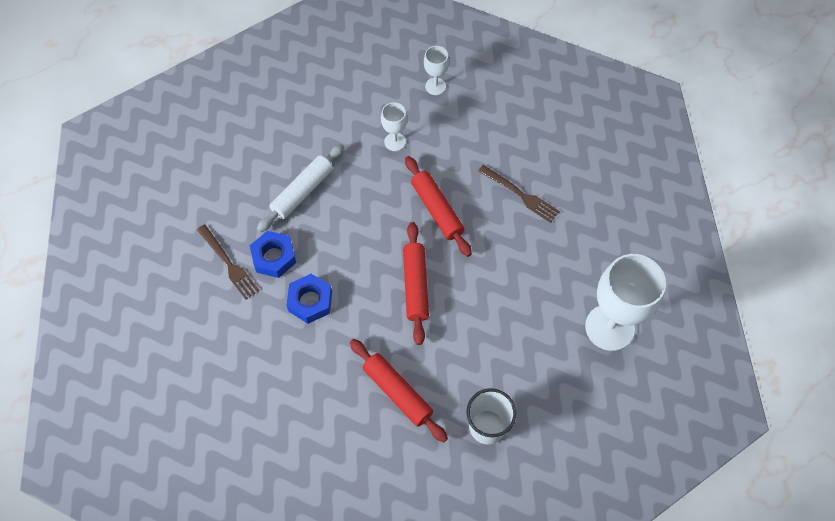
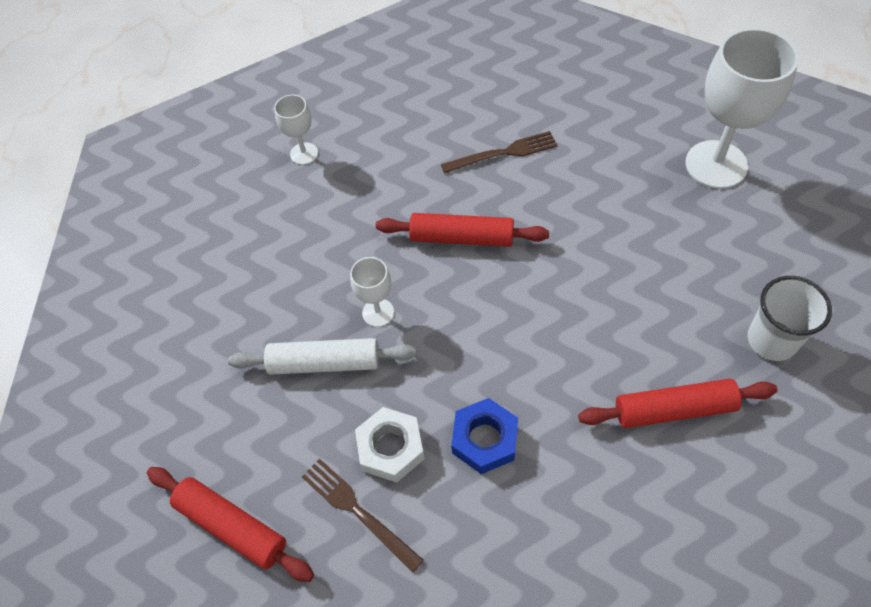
camera: 50 degrees left, 5 degrees down
brown fork [197,224,260,300] -> brown fork turned 135 degrees counterclockwise [302,458,424,573]
blue nut [250,231,296,278] -> white nut [355,407,425,482]
white rolling pin [257,144,344,232] -> white rolling pin turned 75 degrees counterclockwise [228,338,417,375]
white goblet [381,102,407,151] -> white goblet moved to [350,257,394,327]
red rolling pin [403,222,429,345] -> red rolling pin moved to [147,467,314,582]

